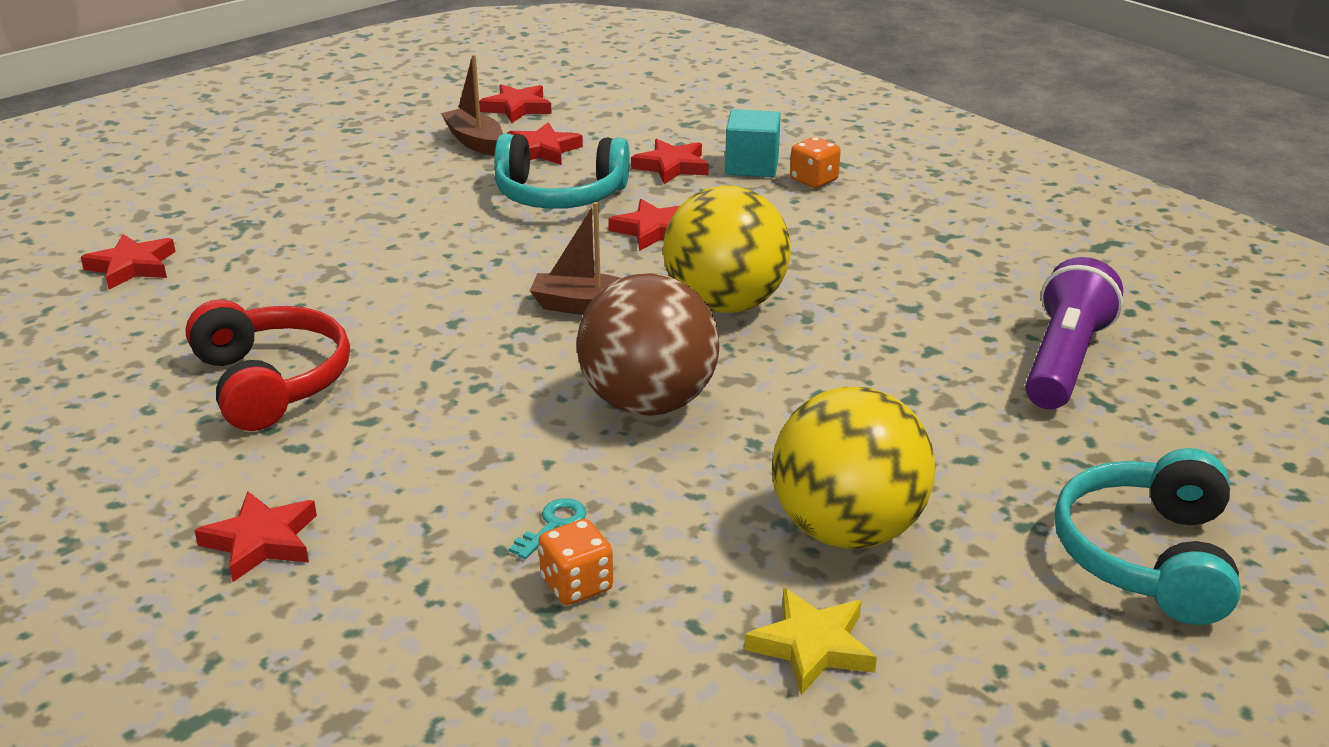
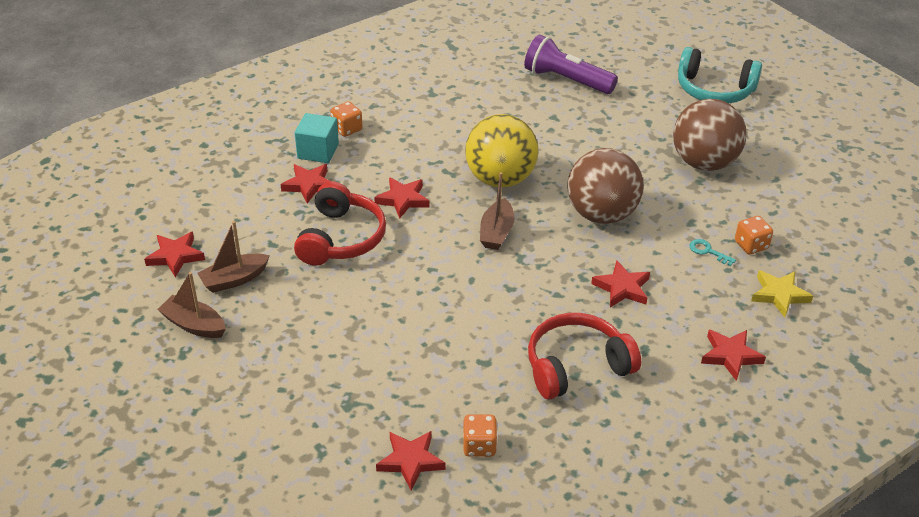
camera: 85 degrees left, 10 degrees up
turquoise headphones [494,133,630,209] -> red headphones [294,181,386,266]
red star [507,122,583,165] -> red star moved to [591,260,650,307]
yellow star [744,588,877,695] -> yellow star moved to [751,270,813,317]
yellow ball [772,387,936,549] -> brown ball [673,99,747,171]
none -> brown boat [157,272,226,338]
none -> orange dice [463,415,498,457]

